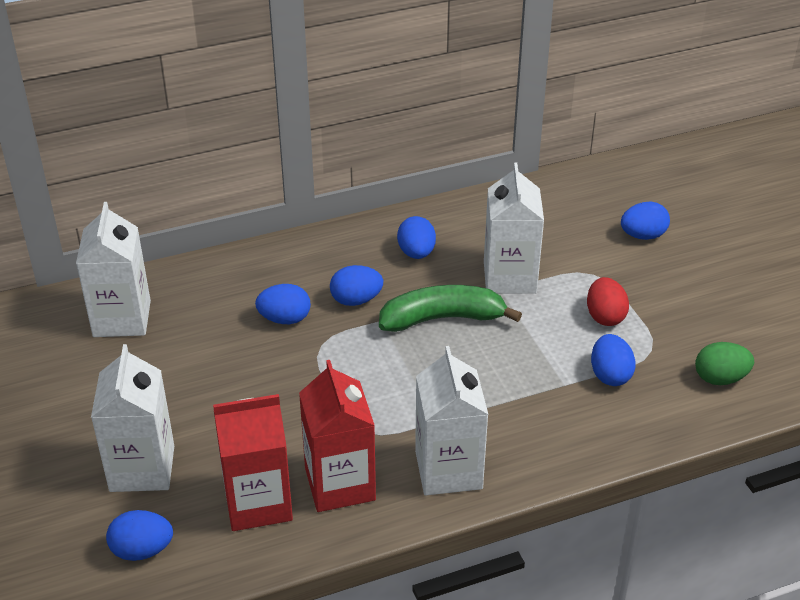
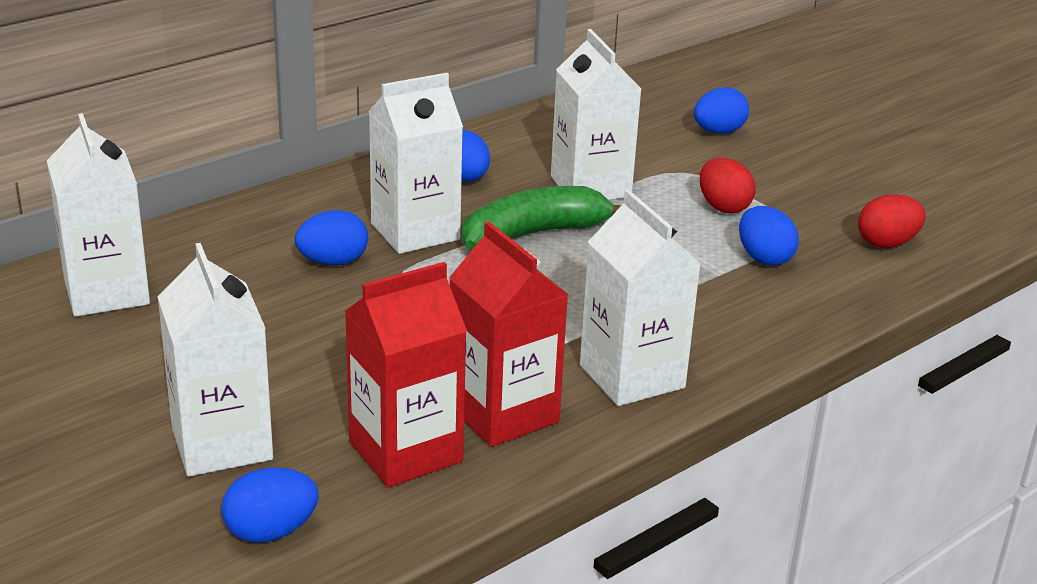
camera: 20 degrees left, 10 degrees down
blue egg [330,265,383,306] -> white carton [369,73,463,254]
green egg [695,342,754,385] -> red egg [858,194,925,248]

